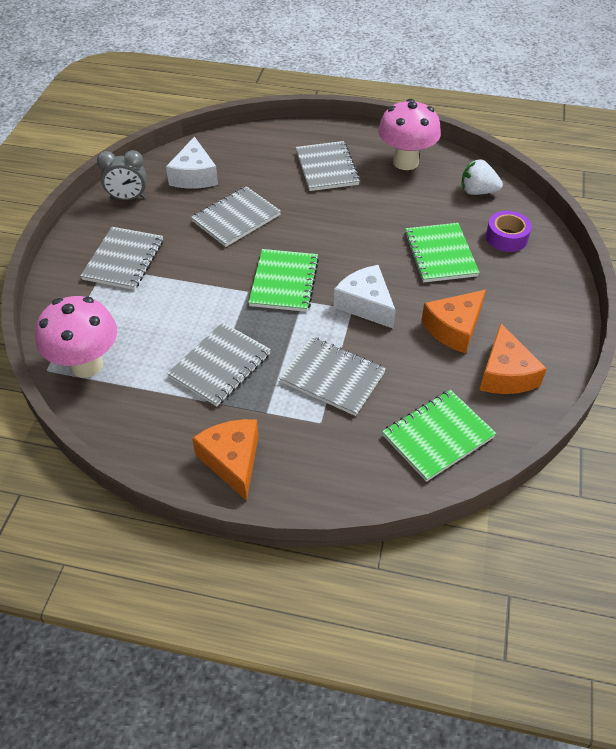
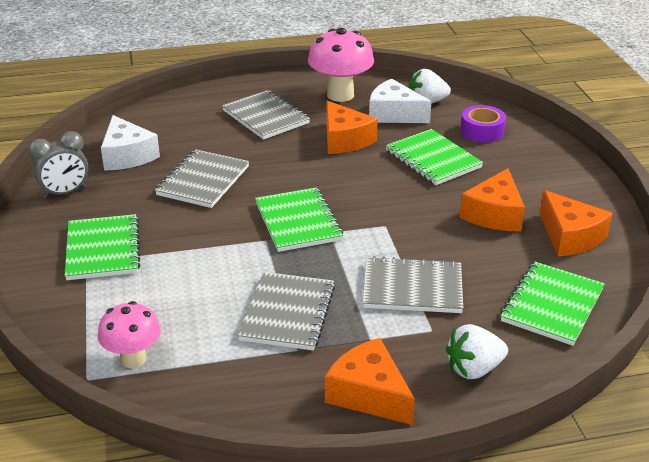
camera: 25 degrees left, 15 degrees down
pink mushroom [35,296,117,378] -> pink mushroom [98,301,161,368], size x0.63
grey notebook [80,227,163,290] -> green notebook [64,214,141,280]
white cheese [334,265,396,328] -> white cheese moved to [369,79,432,123]
none -> orange cheese [326,101,378,154]
none -> white strawberry [446,324,508,379]

